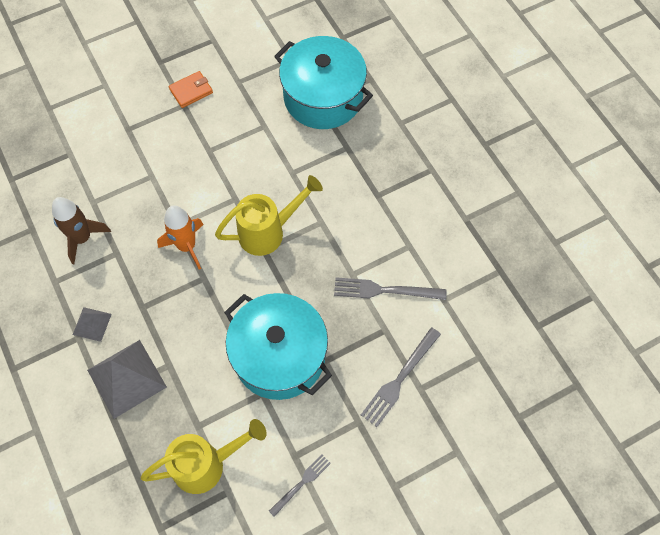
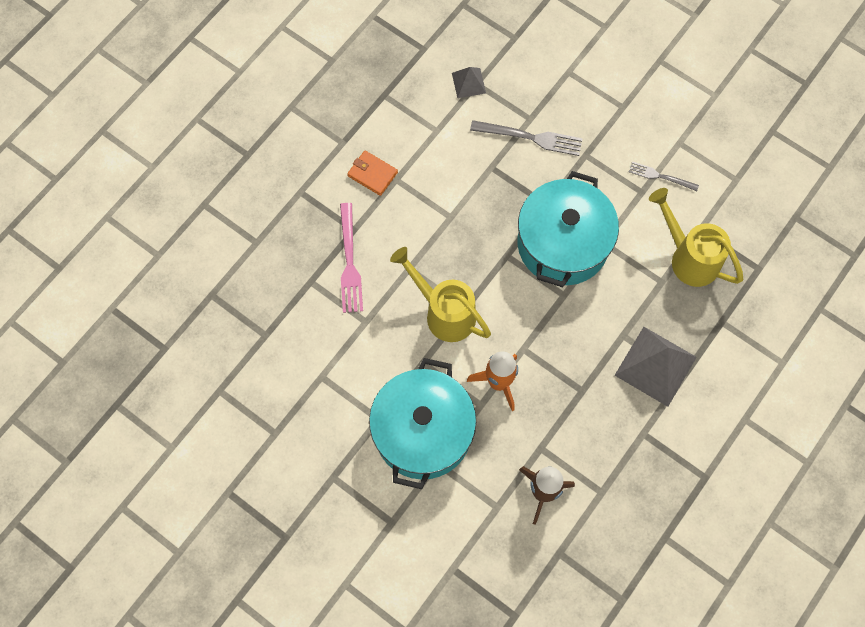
camera: 115 degrees left, 5 degrees up
grey pyramid [73,307,112,342] -> grey pyramid moved to [452,67,486,98]
orange wallet [169,71,213,108] -> orange wallet moved to [347,151,398,196]
turquoise pot [274,36,373,129] -> turquoise pot moved to [369,358,476,489]
grey fork [334,277,447,300] -> none
none -> pink fork [340,203,363,313]

